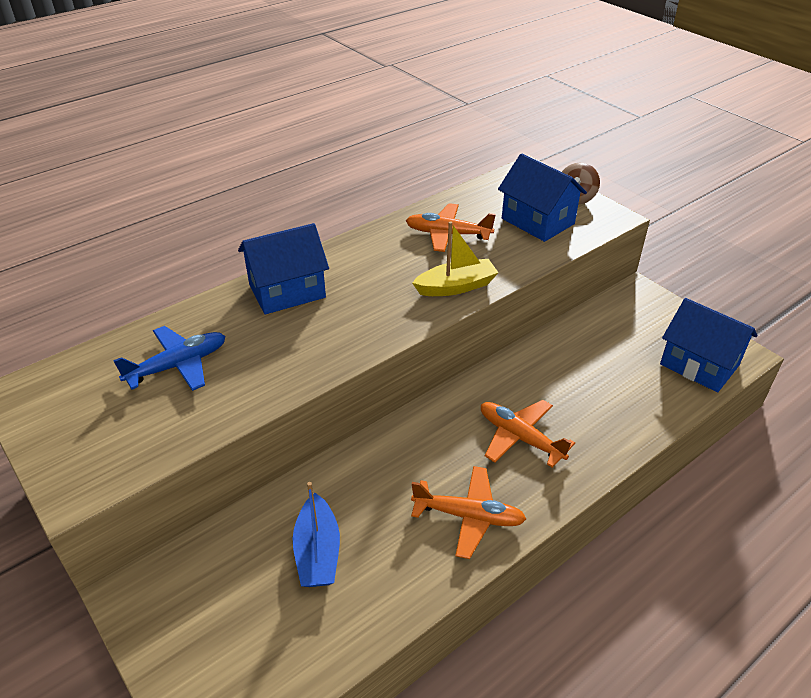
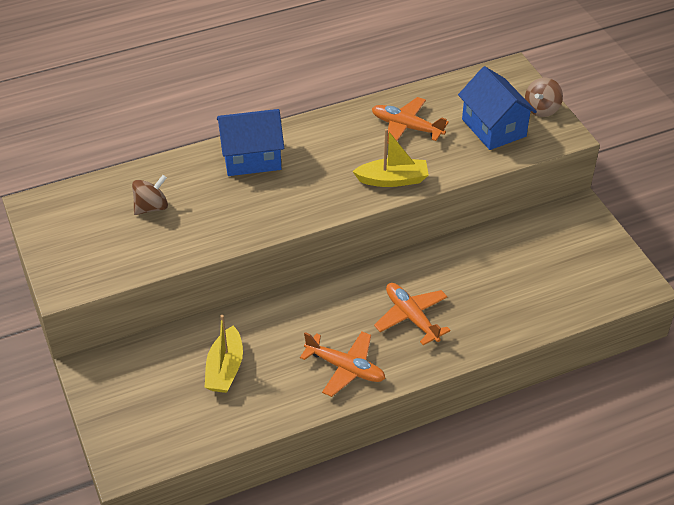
camera: 15 degrees right, 5 degrees up
blue plane [113,326,225,391] -> brown spinning top [132,175,168,215]
blue boat [293,482,340,587] -> yellow boat [204,315,243,393]
blue house [660,298,758,393] -> none

